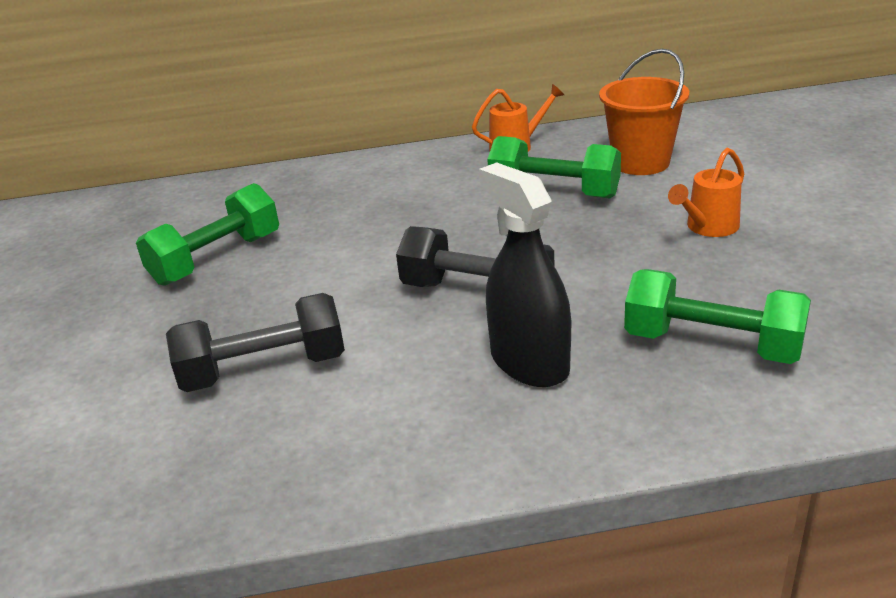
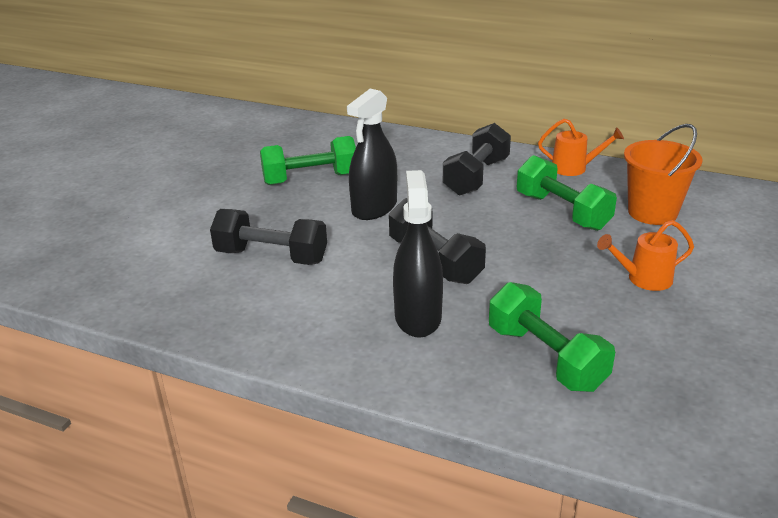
camera: 30 degrees right, 0 degrees up
none -> black spray bottle [347,89,397,220]
none -> black dumbbell [443,123,511,196]

